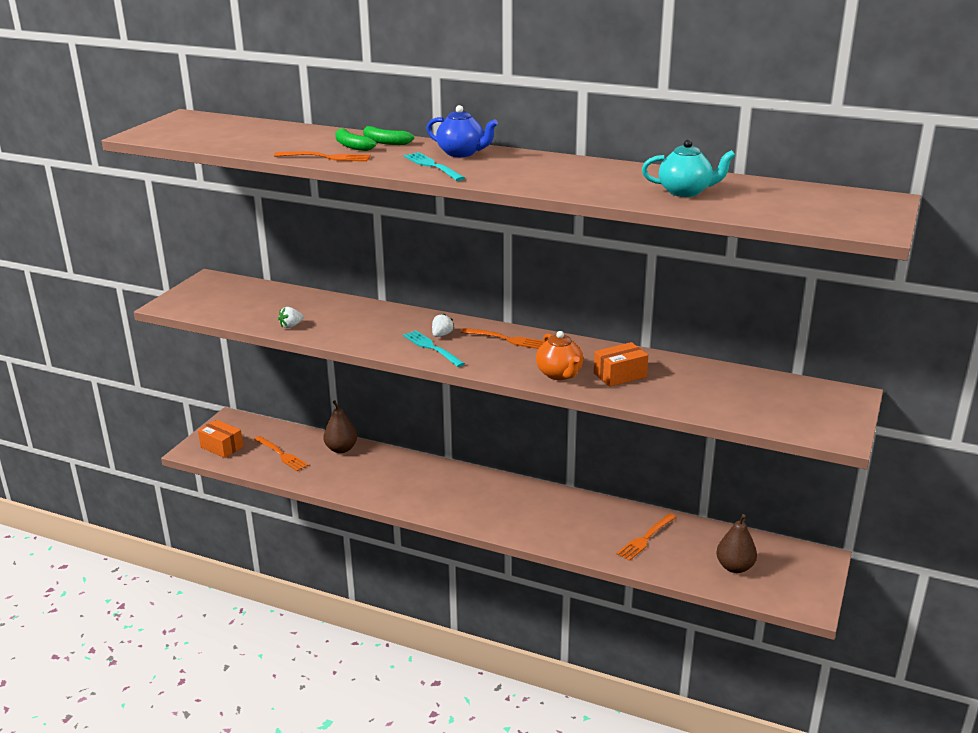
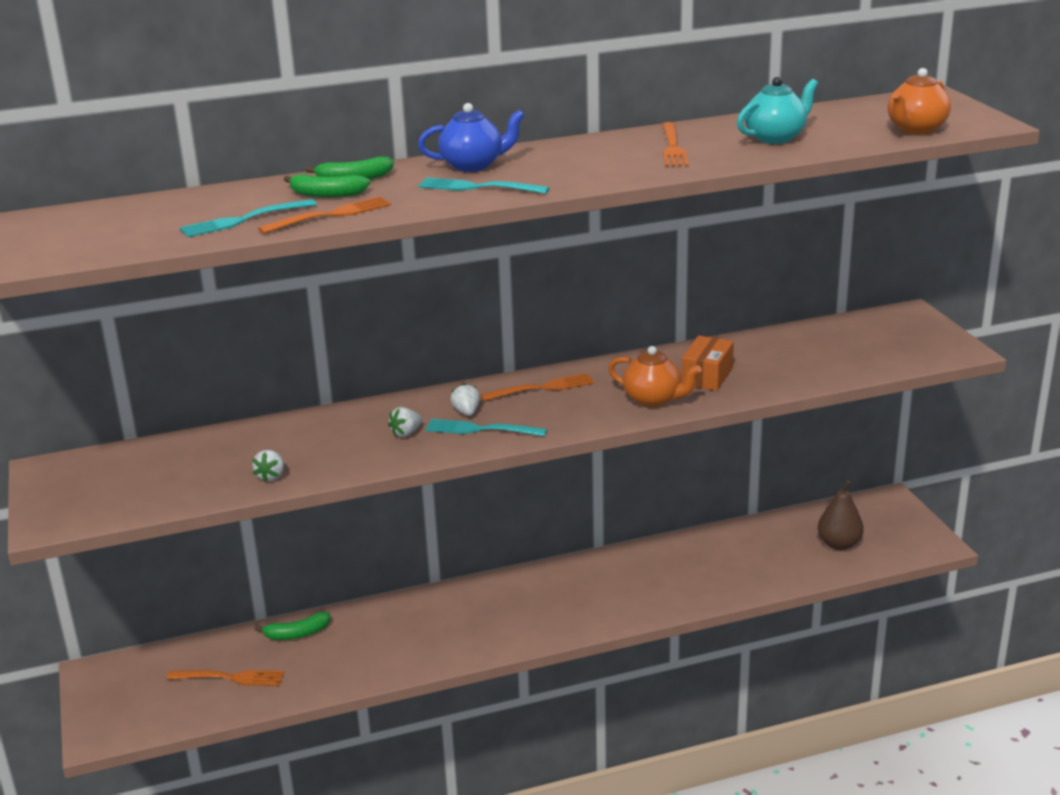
camera: 40 degrees left, 0 degrees up
orange box [198,420,243,458] -> none
brown pear [323,400,357,453] -> green banana [255,612,330,640]
orange fork [616,513,676,561] -> orange fork moved to [662,122,689,167]
none -> turquoise fork [180,199,317,237]
none -> white strawberry [388,407,422,437]
none -> orange teapot [887,68,951,135]

